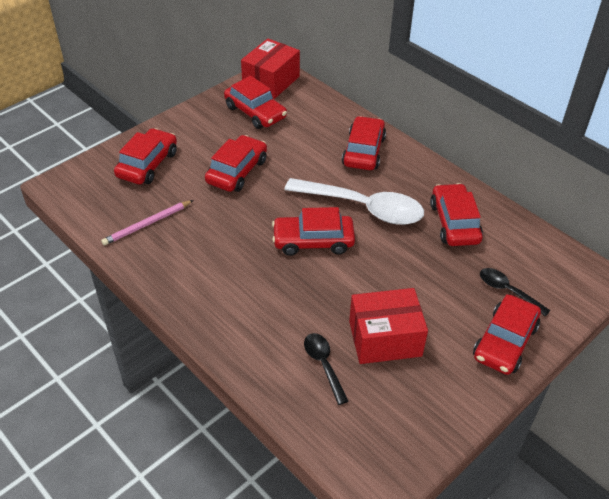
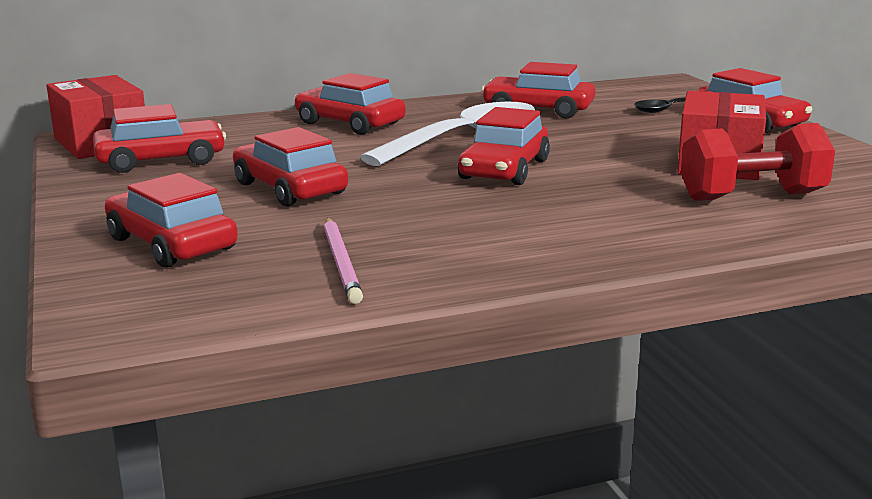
camera: 65 degrees left, 25 degrees down
black spoon [304,333,348,405] -> red dumbbell [681,123,835,201]

